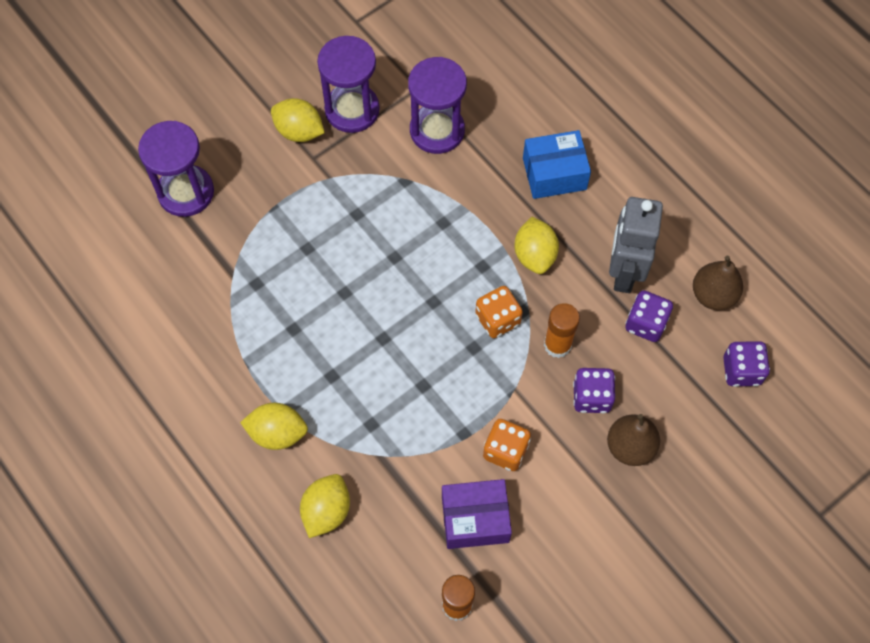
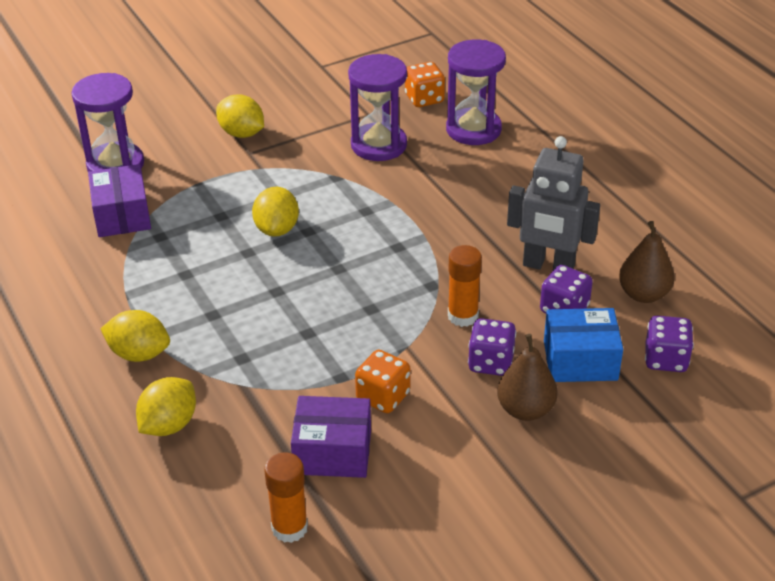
camera: 10 degrees right, 25 degrees down
purple hourglass [317,36,380,133] -> purple hourglass moved to [446,39,506,145]
orange dice [475,286,523,338] -> orange dice moved to [405,62,445,107]
yellow lemon [514,217,559,274] -> yellow lemon moved to [252,187,299,237]
blue box [523,130,591,199] -> blue box moved to [544,308,623,382]
grey robot [609,197,663,293] -> grey robot turned 90 degrees counterclockwise [507,136,600,270]
none -> purple box [88,164,151,237]

